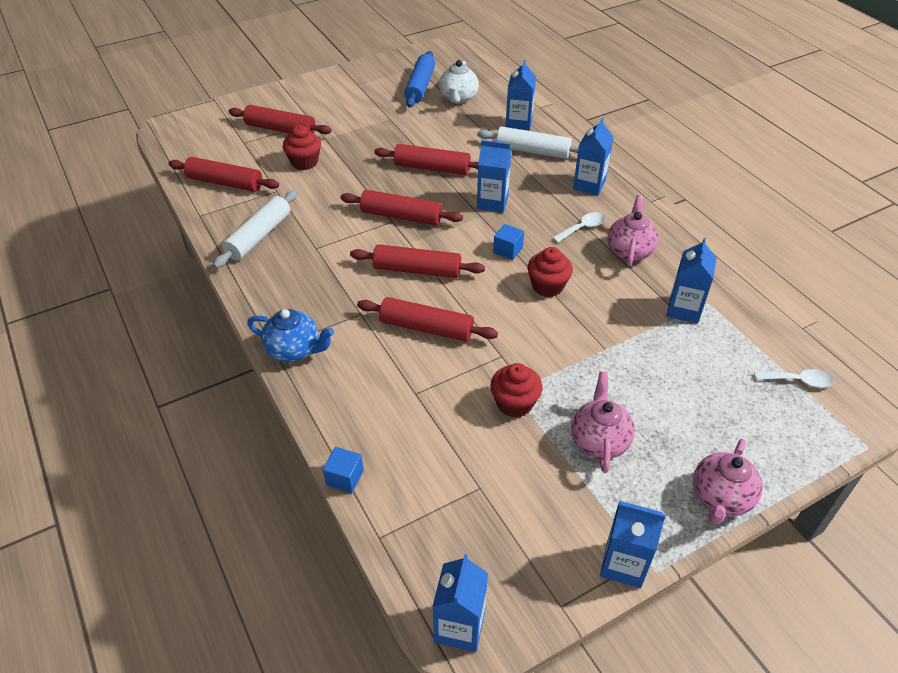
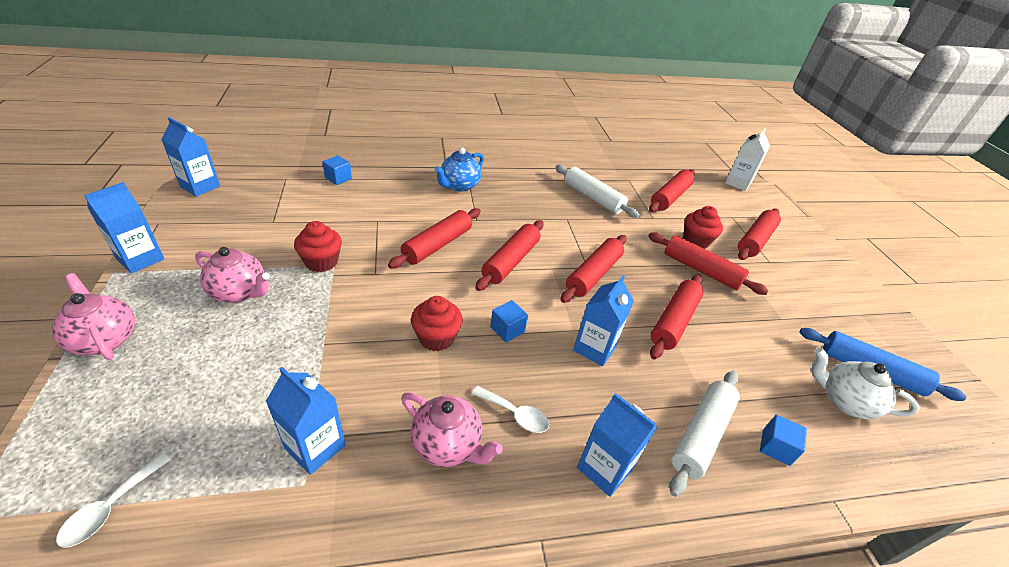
camera: 105 degrees right, 5 degrees down
blue carton [506,60,536,131] -> blue cube [760,415,807,466]
white spoon [552,212,605,243] -> white spoon turned 45 degrees counterclockwise [472,386,549,433]
none -> red rolling pin [648,232,768,295]
none -> white carton [725,128,770,191]

